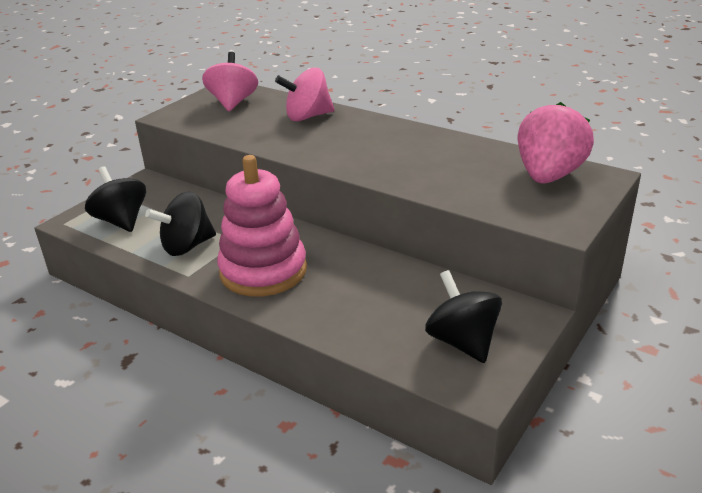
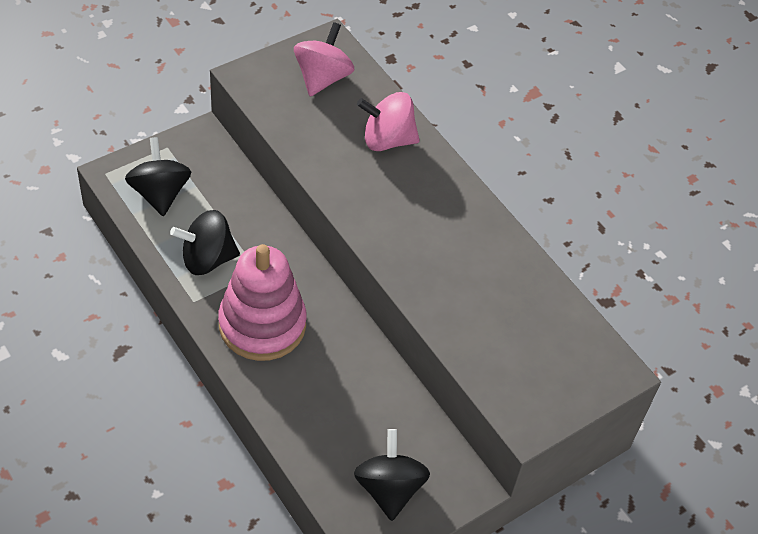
camera: 15 degrees right, 20 degrees up
pink strawberry [517,102,594,184] -> none

